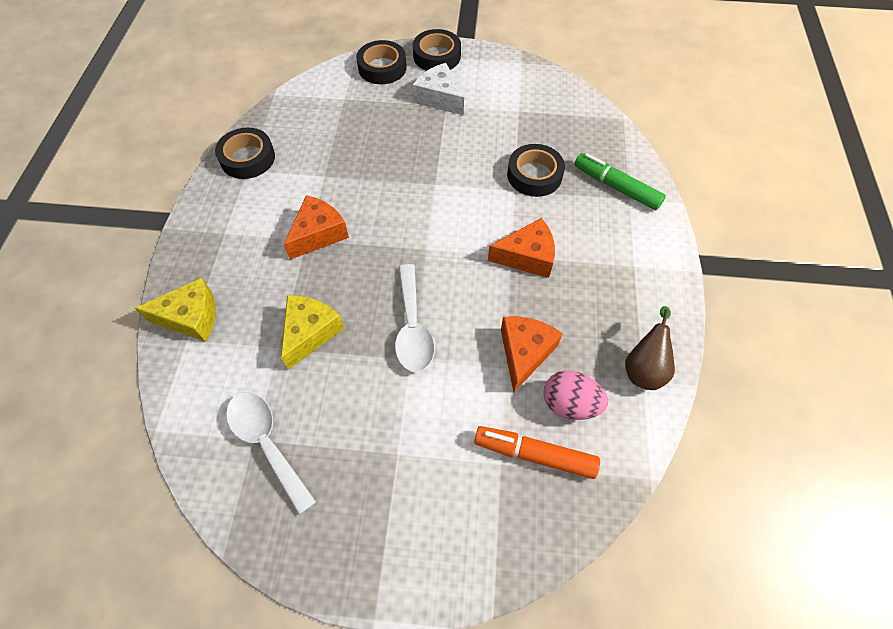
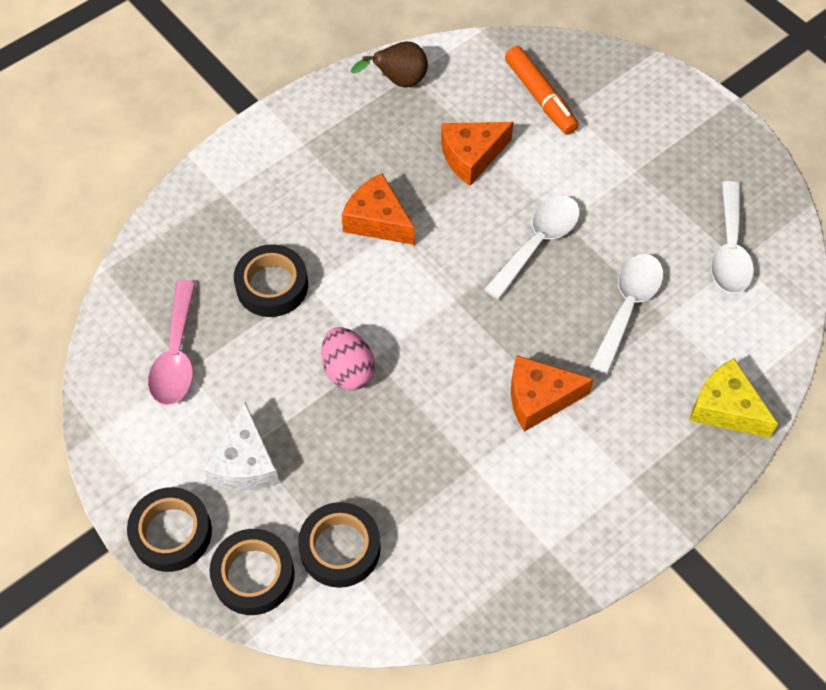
camera: 135 degrees left, 0 degrees up
black tape [215,128,275,179] -> black tape moved to [298,502,381,588]
yellow cheese [281,295,345,370] -> white spoon [590,254,663,374]
pink egg [543,371,608,420] -> pink egg moved to [321,327,375,391]
green marker [574,153,666,210] -> none
none -> pink spoon [148,280,196,405]

